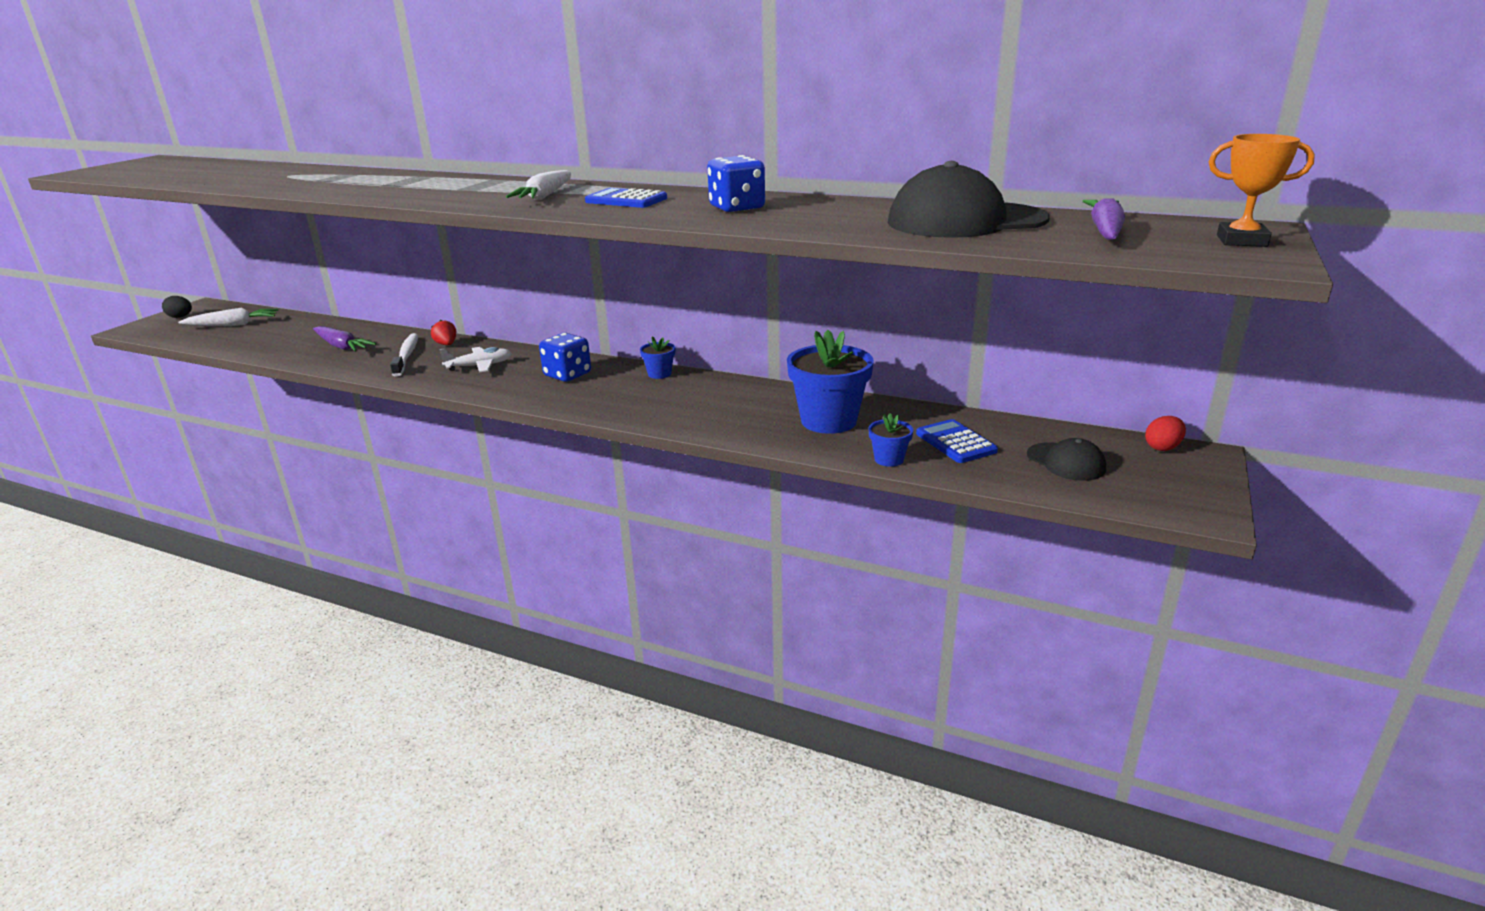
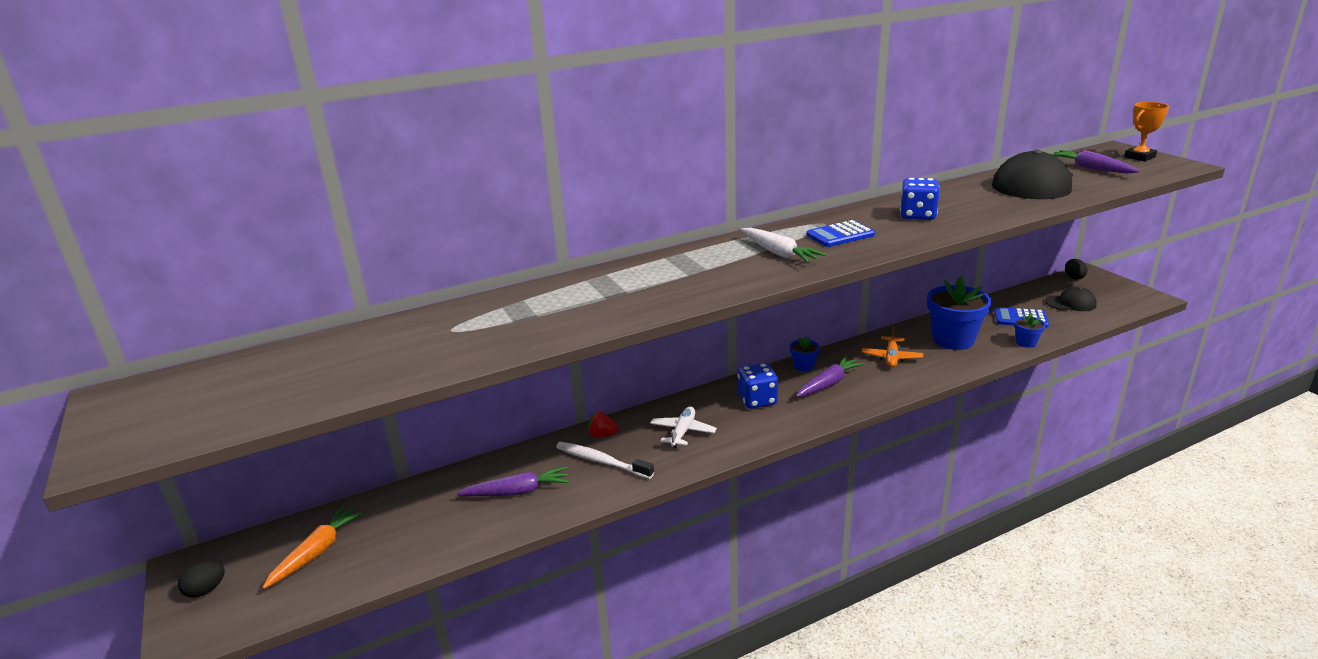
camera: 50 degrees left, 0 degrees up
white carrot [178,308,278,326] -> orange carrot [262,505,364,589]
red egg [1145,416,1186,451] -> black egg [1065,259,1088,280]
none -> purple carrot [796,356,864,397]
none -> orange plane [862,326,923,368]

